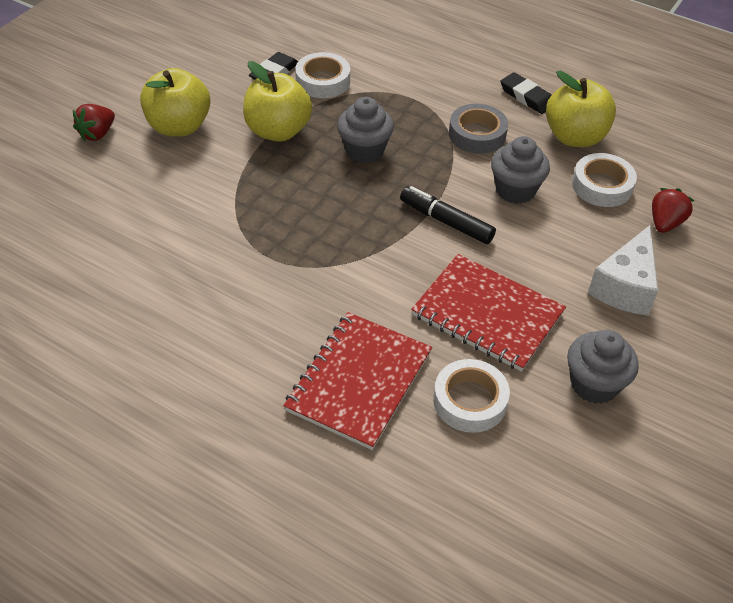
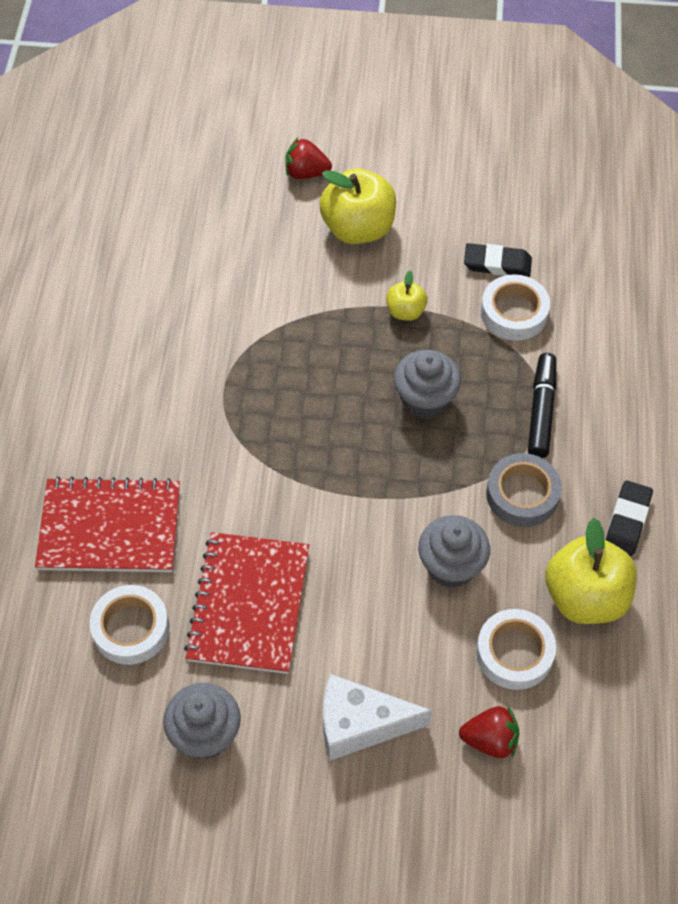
camera: 65 degrees right, 10 degrees up
yellow apple [243,61,312,142] -> yellow apple [386,270,428,321], size x0.52
black marker [400,186,496,244] -> black marker moved to [528,353,556,458]

